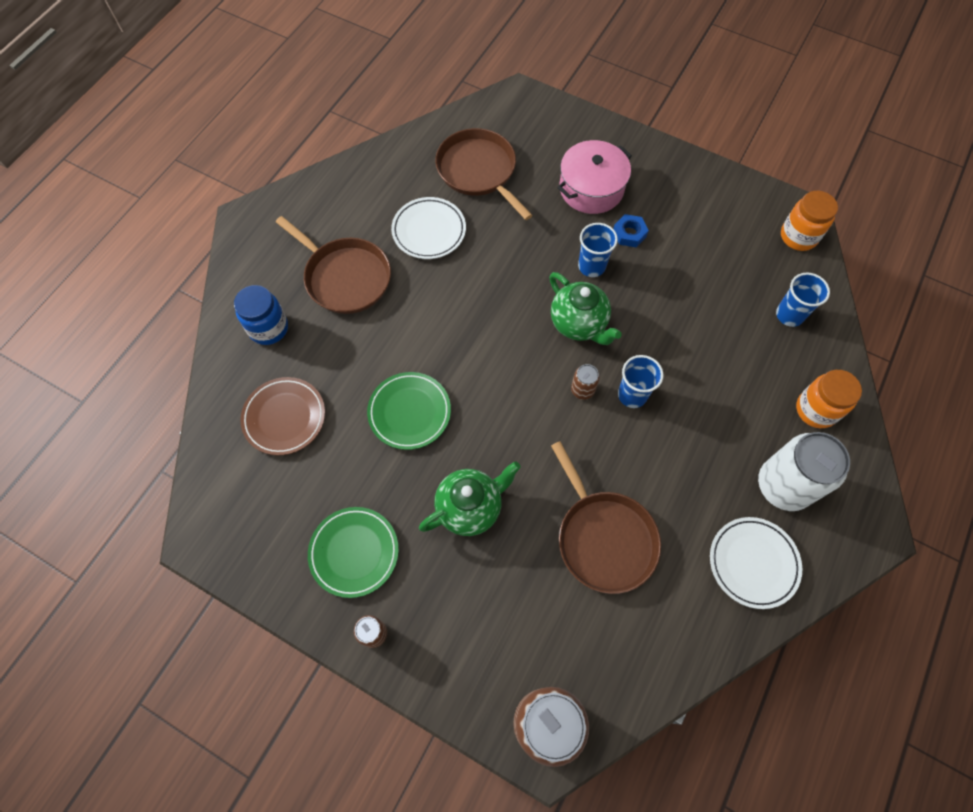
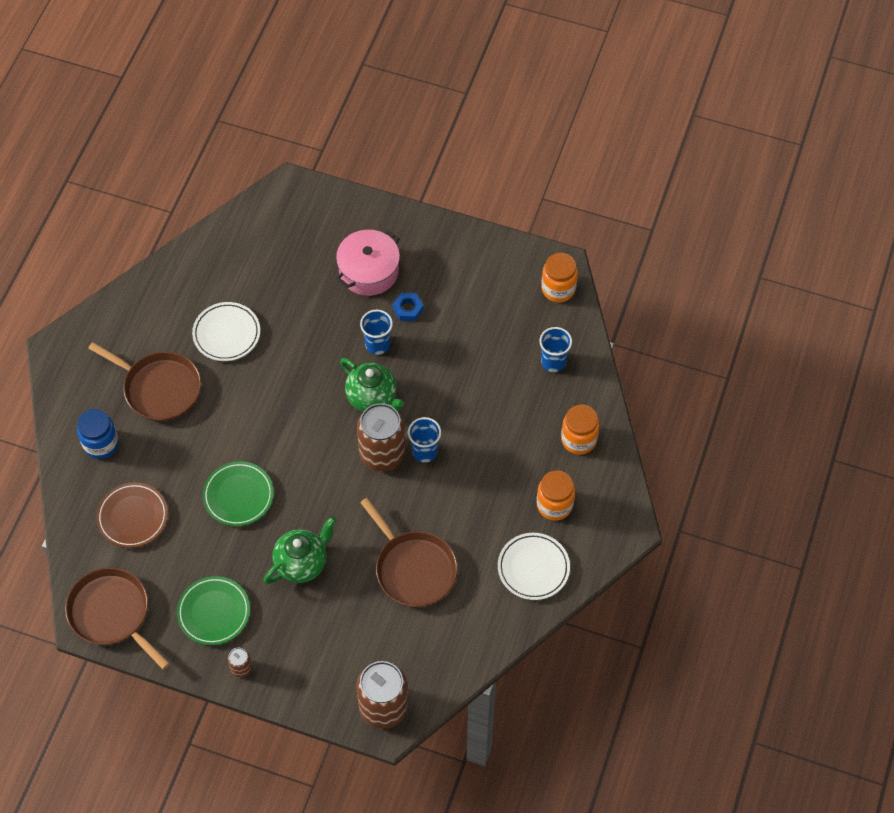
camera: 10 degrees left, 5 degrees down
brown pan [435,128,533,220] -> brown pan moved to [65,568,170,669]
brown can [571,364,600,400] -> brown can [357,403,406,471], size x2.22
white can [758,432,850,511] -> orange jar [537,470,575,521]

